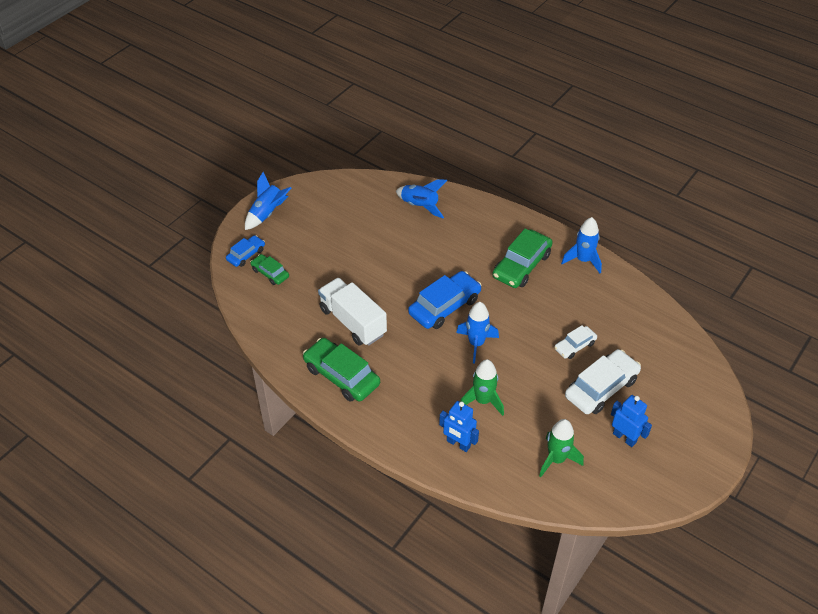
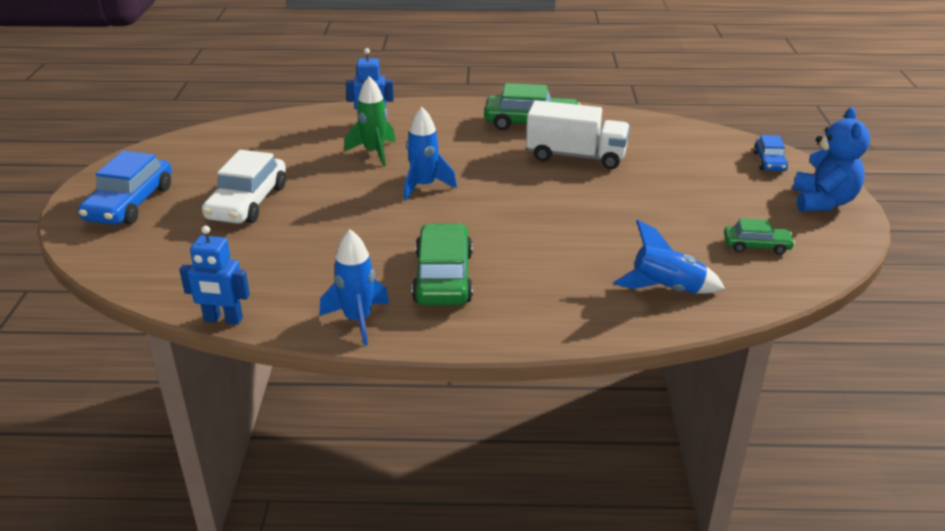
camera: 145 degrees right, 15 degrees down
blue rocket [245,172,291,230] -> blue teddy bear [793,107,870,212]
green car [250,254,289,285] -> green car moved to [724,218,795,255]
blue car [408,271,481,329] -> blue car moved to [78,151,172,225]
green rocket [539,419,584,477] -> none
white car [554,325,597,359] -> none
blue robot [611,395,652,447] -> blue robot moved to [179,225,250,325]

